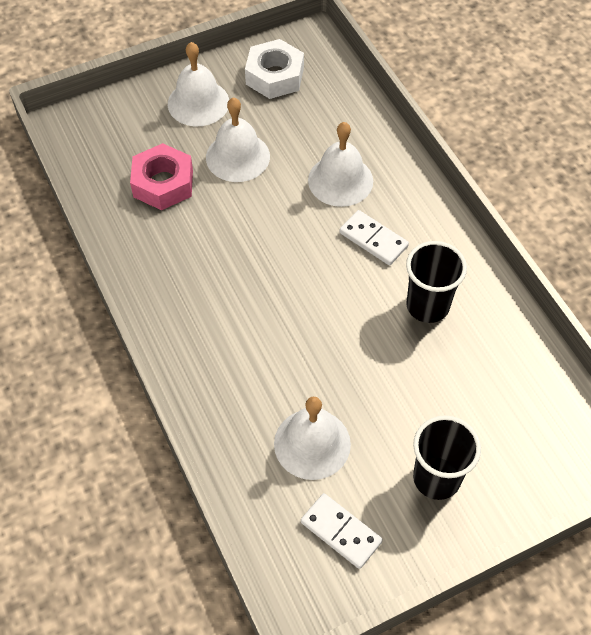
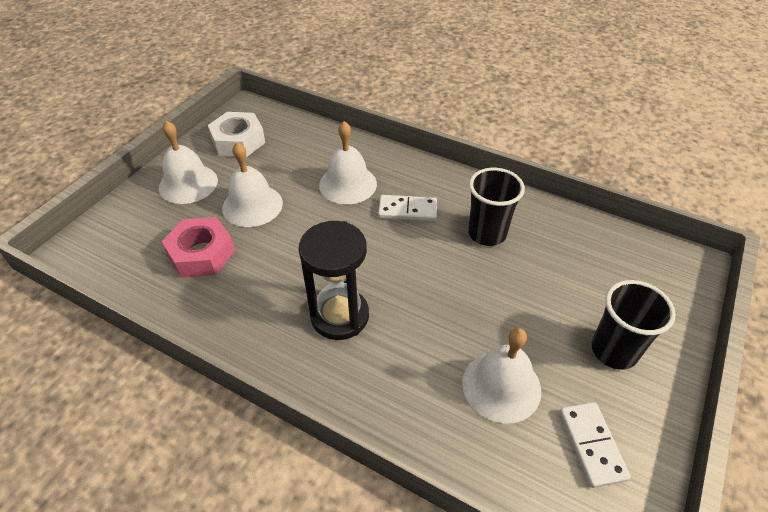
camera: 35 degrees left, 10 degrees down
white domino [301,493,383,569] -> white domino turned 75 degrees clockwise [560,402,631,488]
none -> black hourglass [299,221,369,340]

